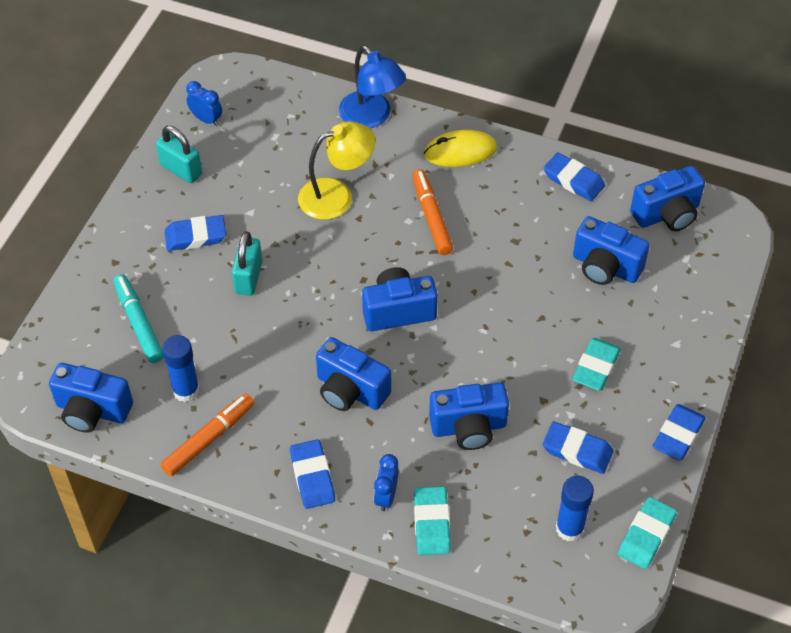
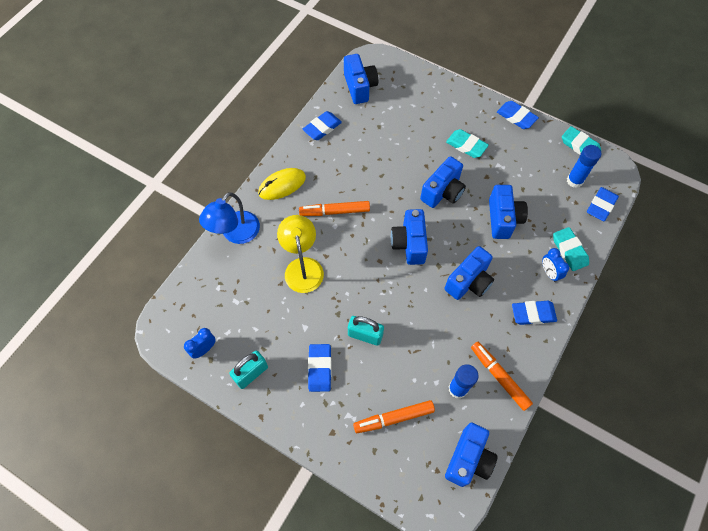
camera: 80 degrees left, 10 degrees up
turquoise marker [113,274,164,363] -> orange marker [353,400,435,433]
blue lamp [339,45,406,128] -> blue lamp turned 150 degrees clockwise [199,192,260,244]
blue clock [374,454,399,511] -> blue clock turned 45 degrees clockwise [542,248,569,282]
turquoise eraser [414,486,451,555] -> turquoise eraser turned 60 degrees clockwise [553,227,589,271]
yellow mouse [424,130,497,167] -> yellow mouse turned 60 degrees clockwise [258,168,306,200]
blue eraser [543,422,613,474] -> blue eraser moved to [587,187,619,221]
blue camera [573,216,650,285] -> blue camera moved to [420,156,466,208]

